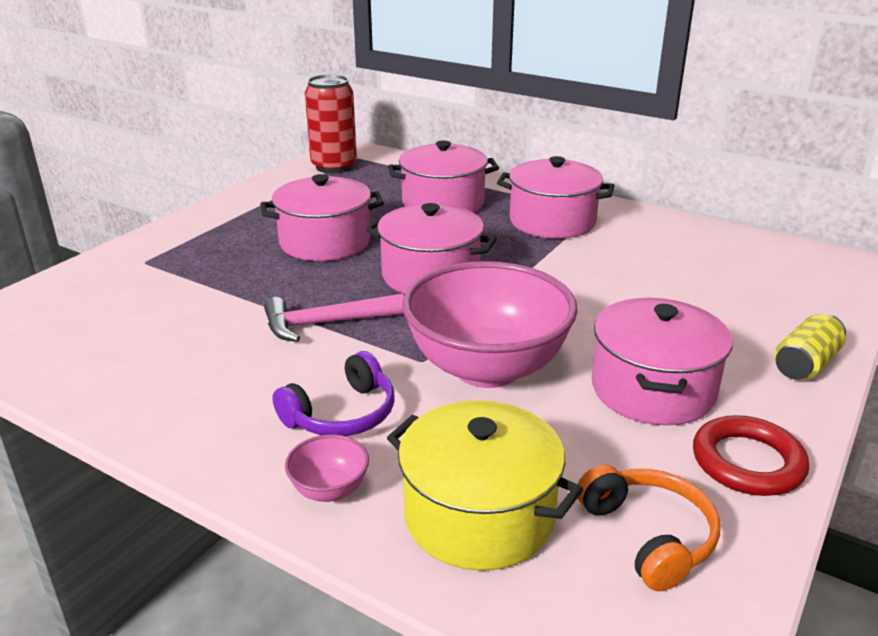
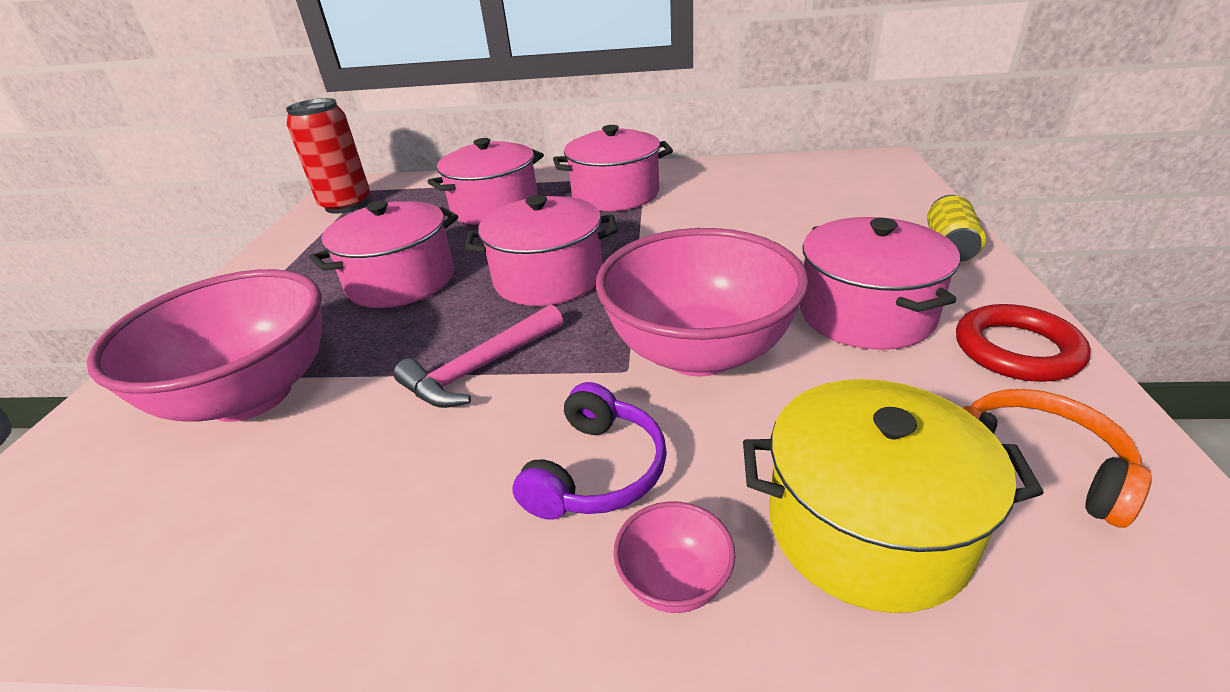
camera: 25 degrees left, 5 degrees up
none -> pink bowl [87,269,322,422]

